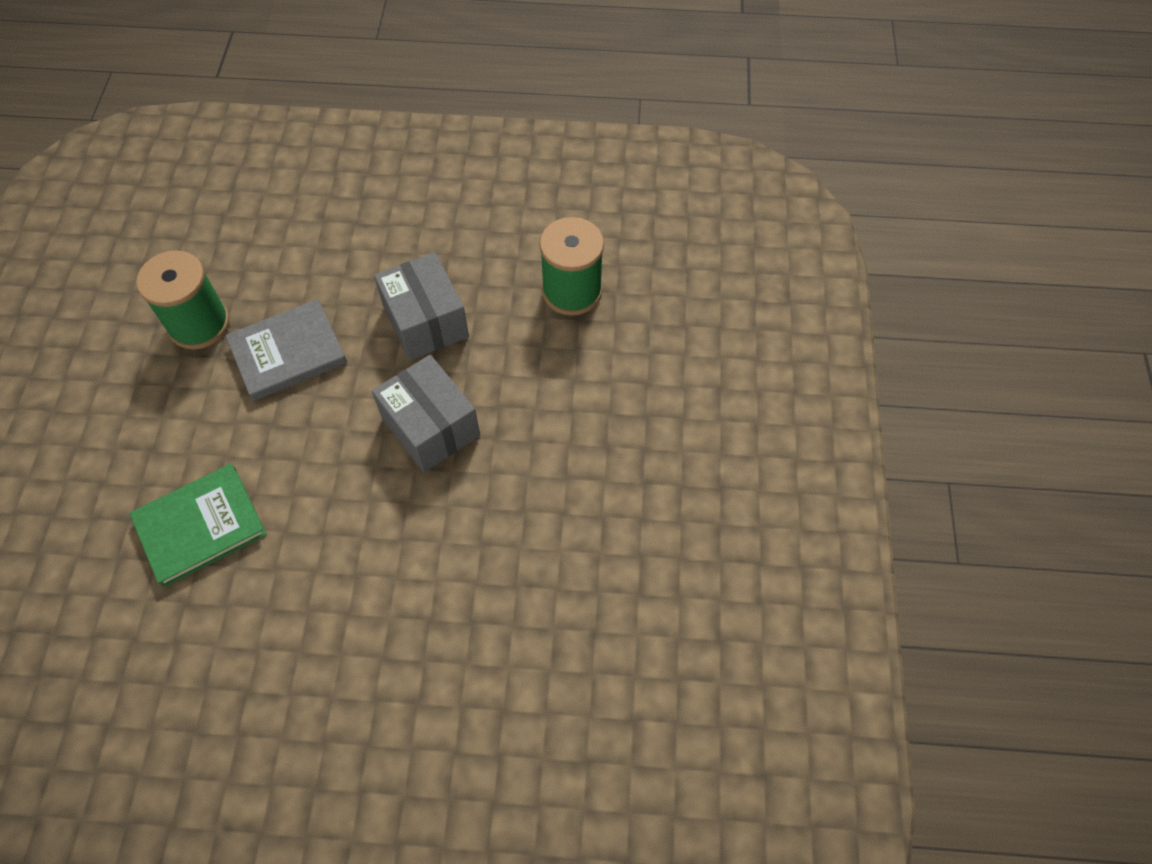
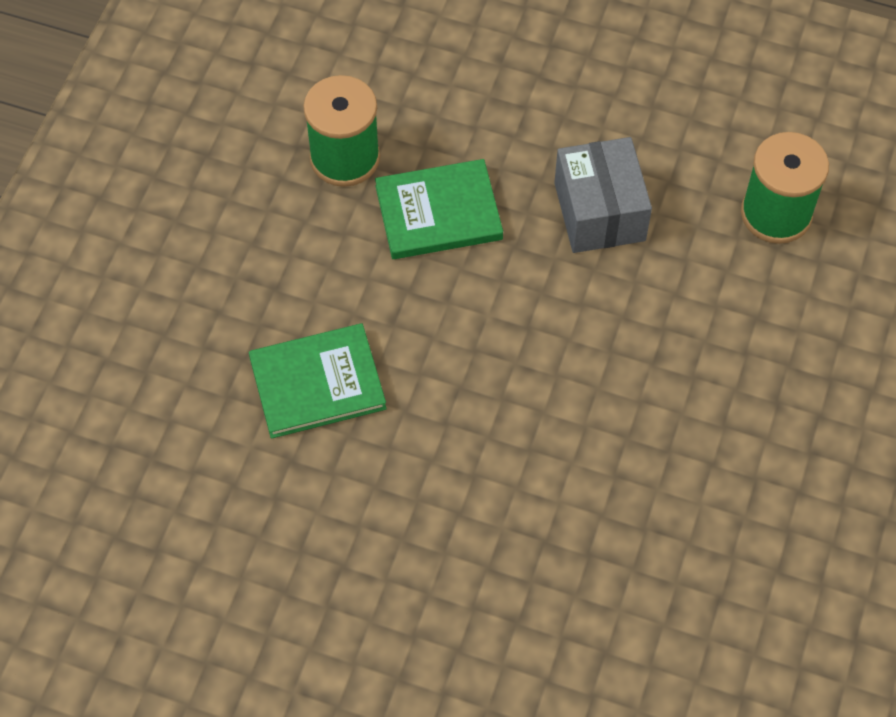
camera: 15 degrees right, 0 degrees up
grey book [225,299,347,401] -> green book [375,159,503,259]
grey box [372,355,480,472] -> none

